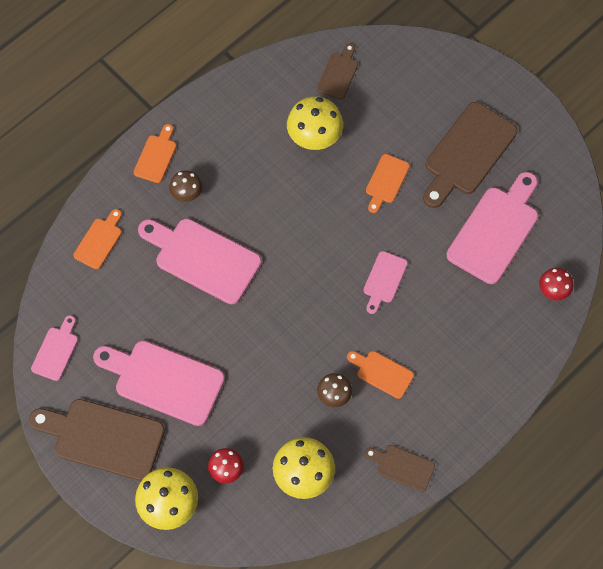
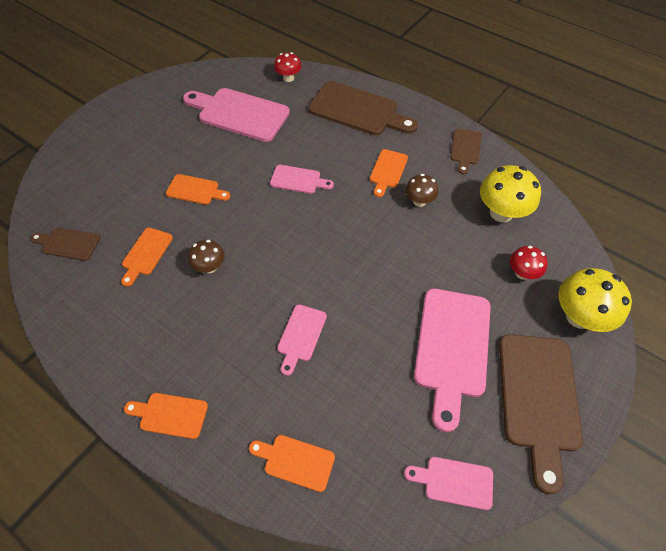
camera: 100 degrees left, 10 degrees down
pink cutting board [138,219,261,304] -> pink cutting board [277,304,327,376], size x0.52
brown mushroom [169,170,202,202] -> brown mushroom moved to [188,240,225,273]
yellow mushroom [287,96,343,150] -> orange cutting board [121,228,173,287]
brown cutting board [423,102,517,208] -> brown cutting board moved to [308,81,418,135]

